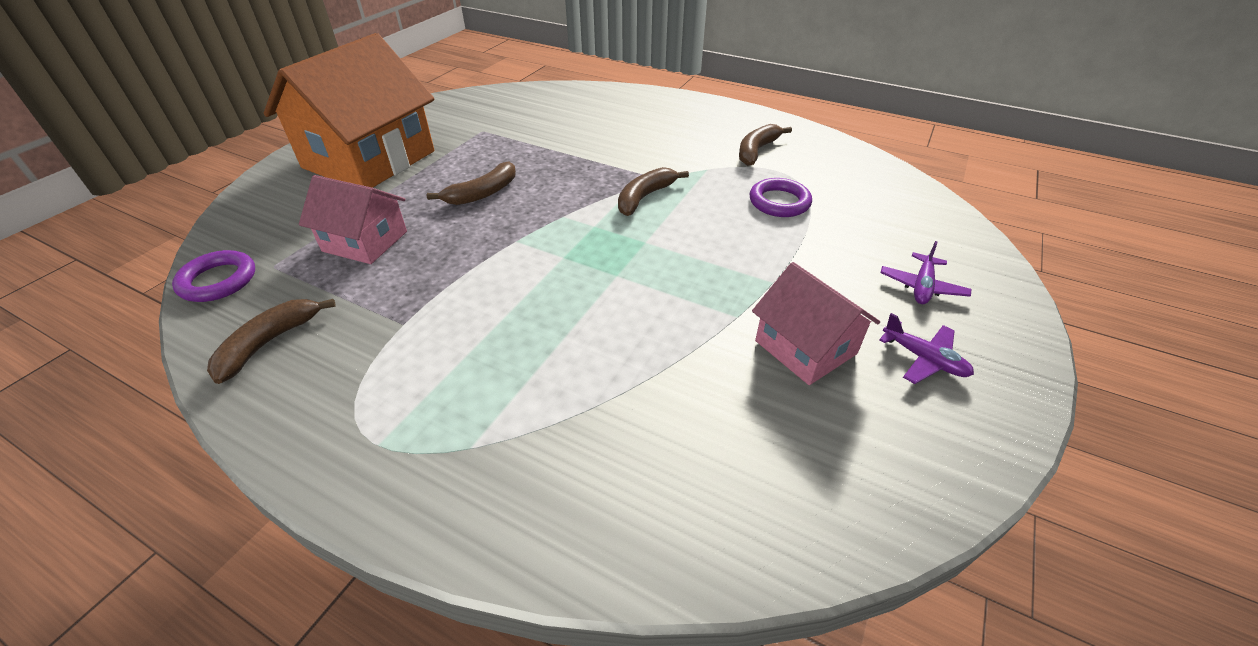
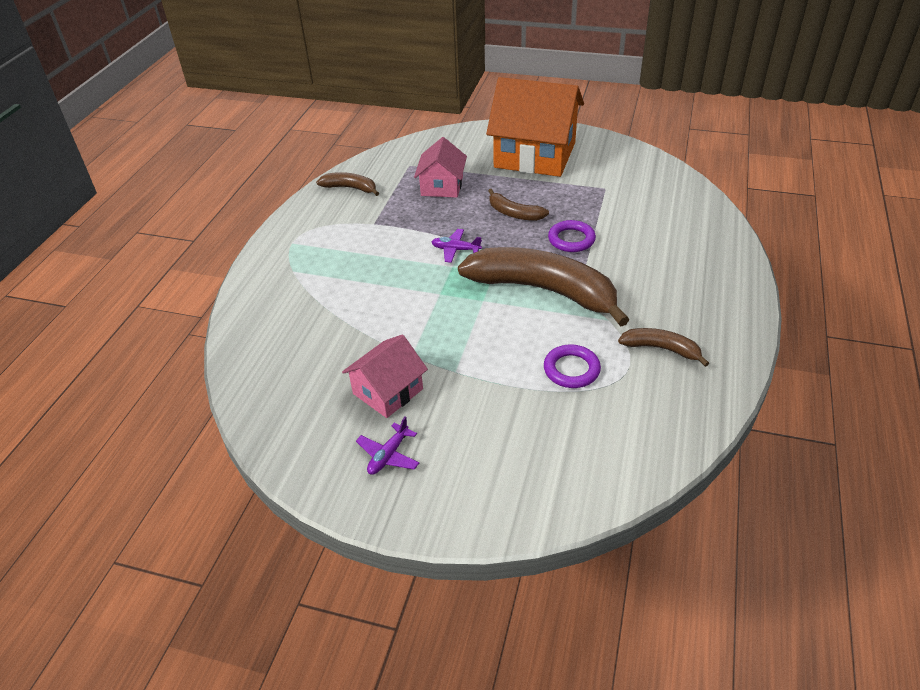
camera: 80 degrees right, 0 degrees up
purple ring [172,250,255,302] -> purple ring moved to [548,220,596,252]
brown banana [618,167,689,216] -> brown banana [458,247,629,327], size x2.19
purple plane [880,241,971,304] -> purple plane moved to [432,229,482,263]

